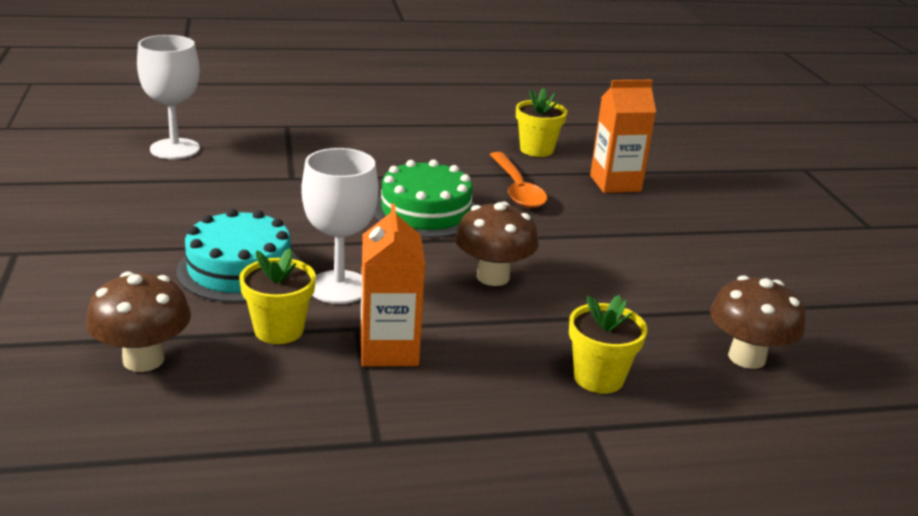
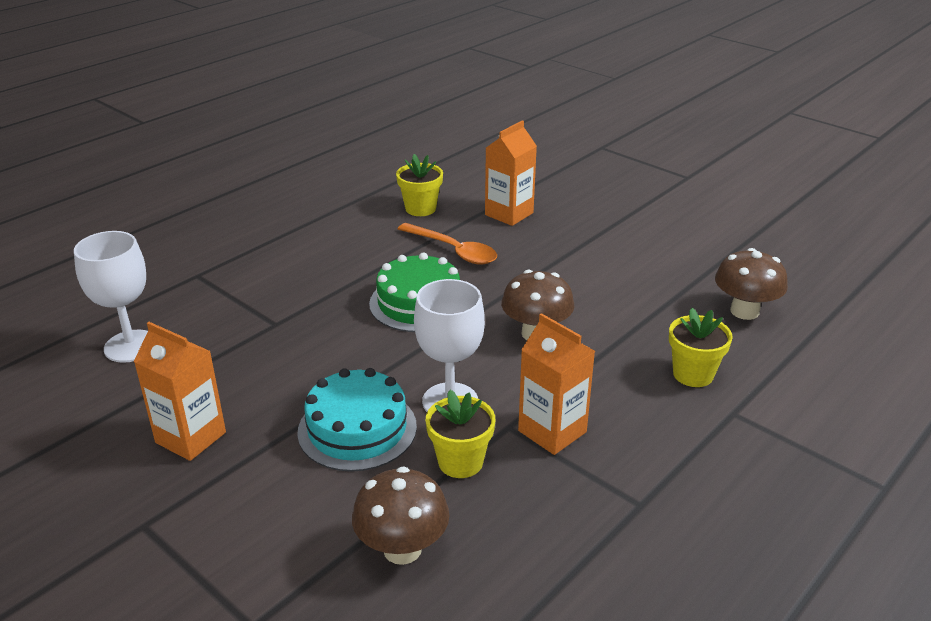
camera: 35 degrees left, 5 degrees up
none -> orange carton [134,322,226,461]

